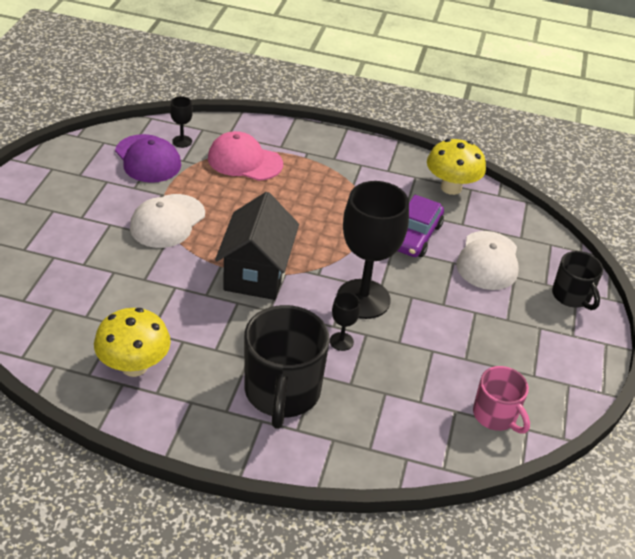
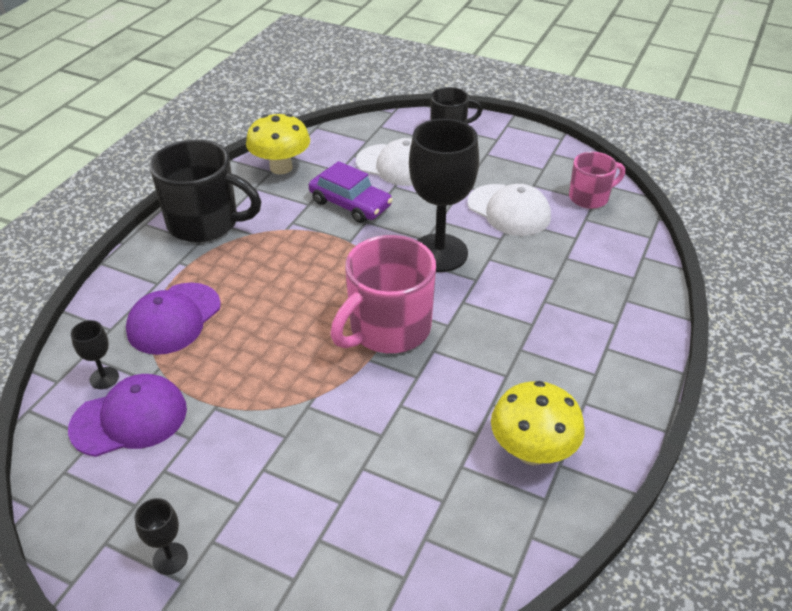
camera: 75 degrees left, 0 degrees up
white cap [130,194,205,248] -> white cap moved to [468,184,551,236]
pink cap [208,131,283,181] -> purple cap [126,283,221,355]
black house [215,192,299,300] -> pink mug [330,235,436,353]
black mug [244,305,330,429] -> black mug moved to [150,139,261,242]
black goblet [330,292,360,351] -> black goblet moved to [134,498,188,575]

